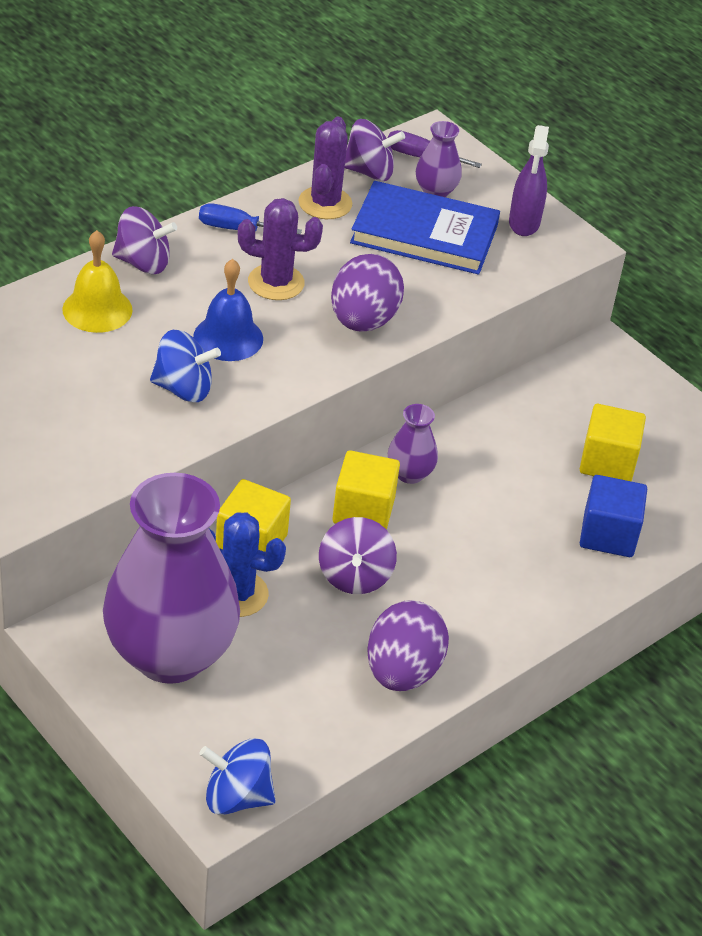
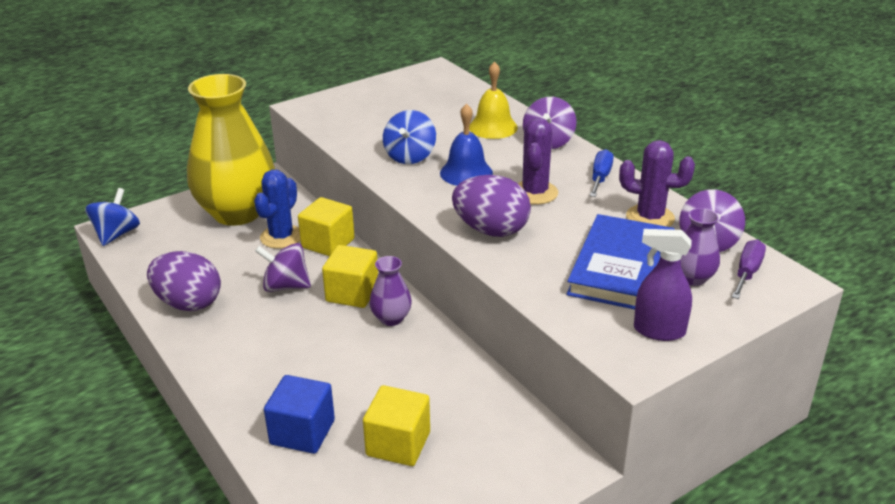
camera: 100 degrees right, 10 degrees down
purple vase [103,473,240,684] -> yellow vase [187,74,275,226]

